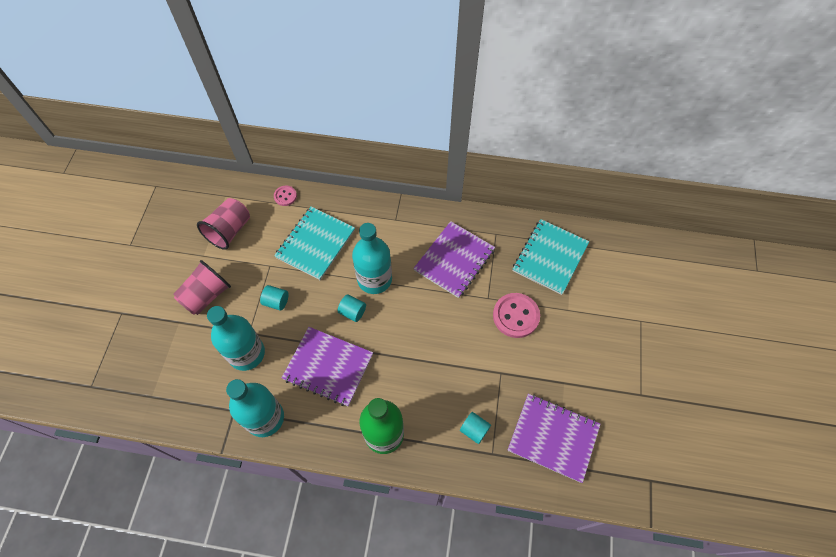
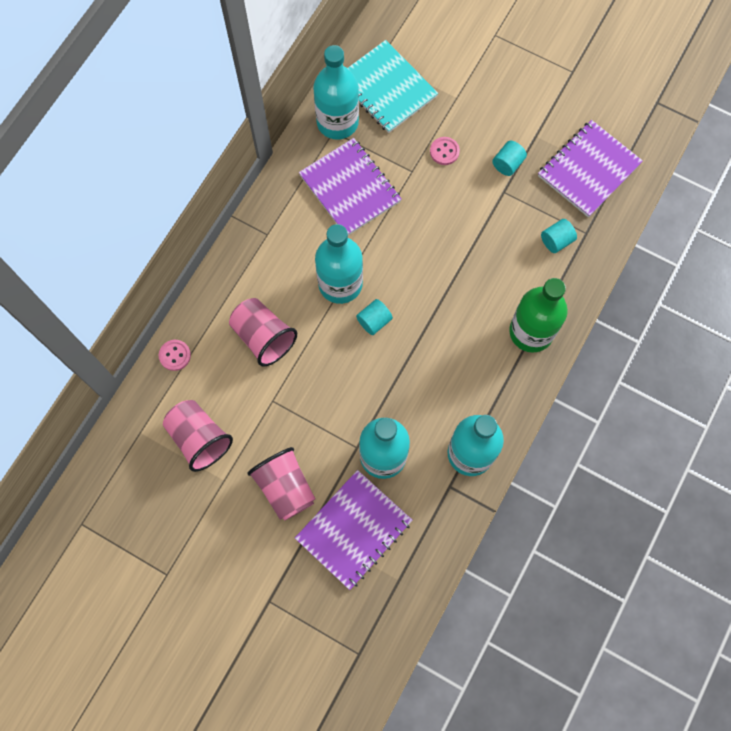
camera: 70 degrees left, 10 degrees up
turquoise cylinder [260,285,288,311] -> turquoise cylinder moved to [492,141,527,176]
turquoise notebook [274,207,355,280] -> pink cup [229,298,297,367]
purple notebook [282,327,373,406] -> purple notebook moved to [295,470,413,590]
pink button [493,293,540,338] -> pink button [430,137,460,165], size x0.54
none -> turquoise bottle [313,45,359,140]

